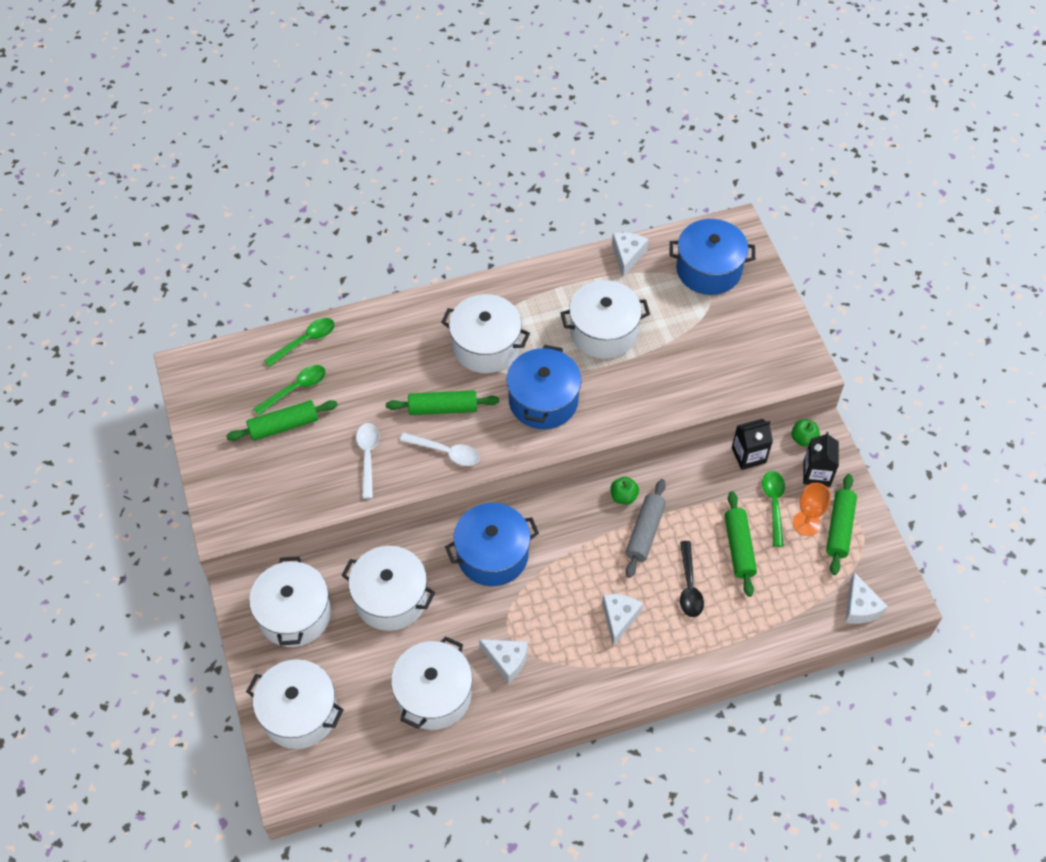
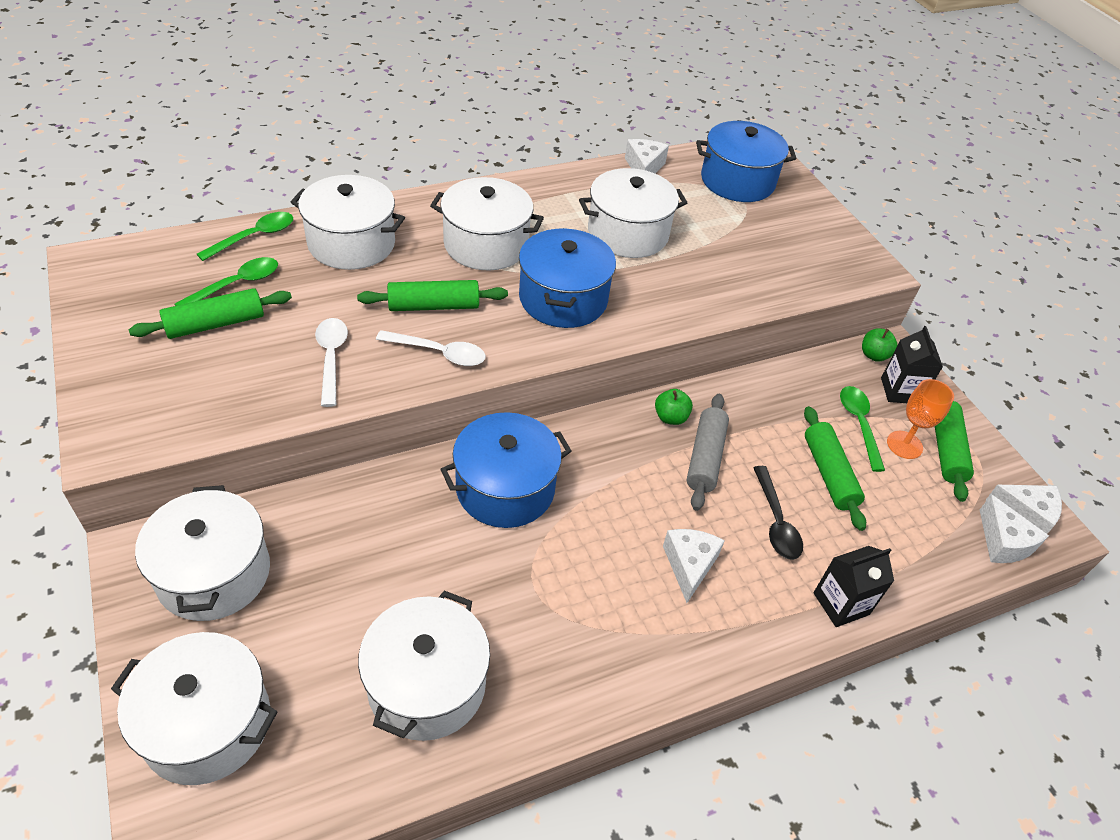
camera: 10 degrees left, 10 degrees down
white pot [341,546,435,631] -> white pot moved to [291,175,405,270]
white cheese [479,639,528,684] -> white cheese moved to [986,485,1062,534]
black carton [732,419,773,470] -> black carton moved to [813,546,894,627]

